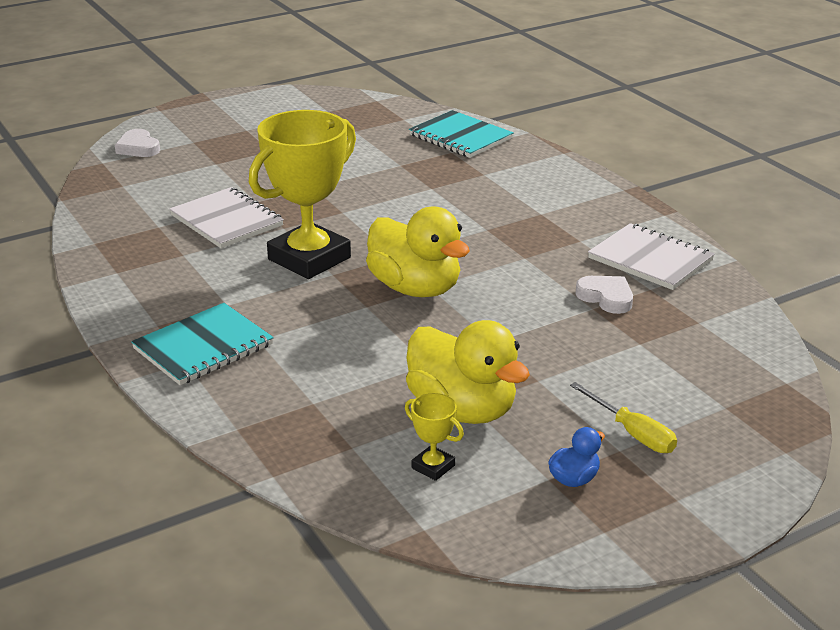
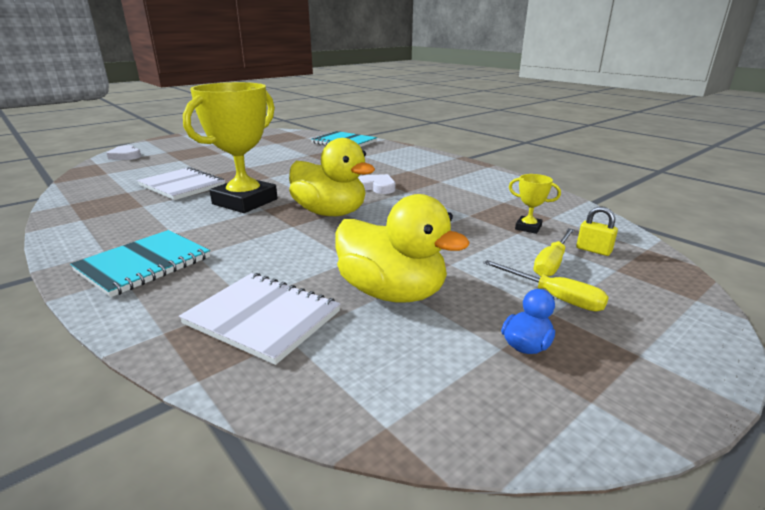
camera: 10 degrees left, 5 degrees down
yellow trophy [405,393,464,481] -> yellow trophy moved to [509,174,561,234]
white heart [576,276,633,314] -> white heart moved to [358,174,395,194]
white notebook [588,223,715,290] -> white notebook moved to [179,273,341,365]
none -> yellow screwdriver [533,228,575,277]
none -> yellow padlock [576,207,618,256]

